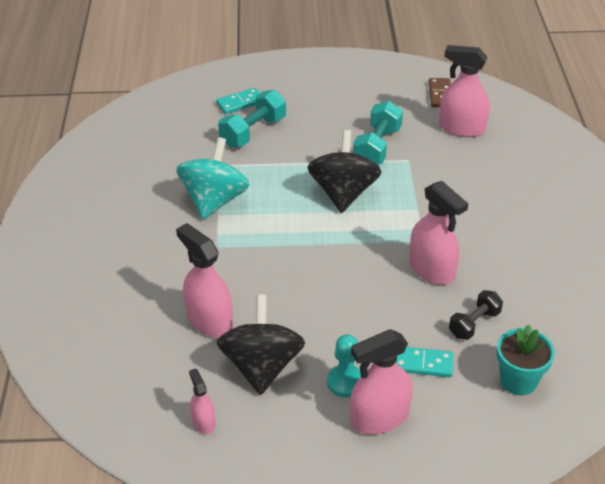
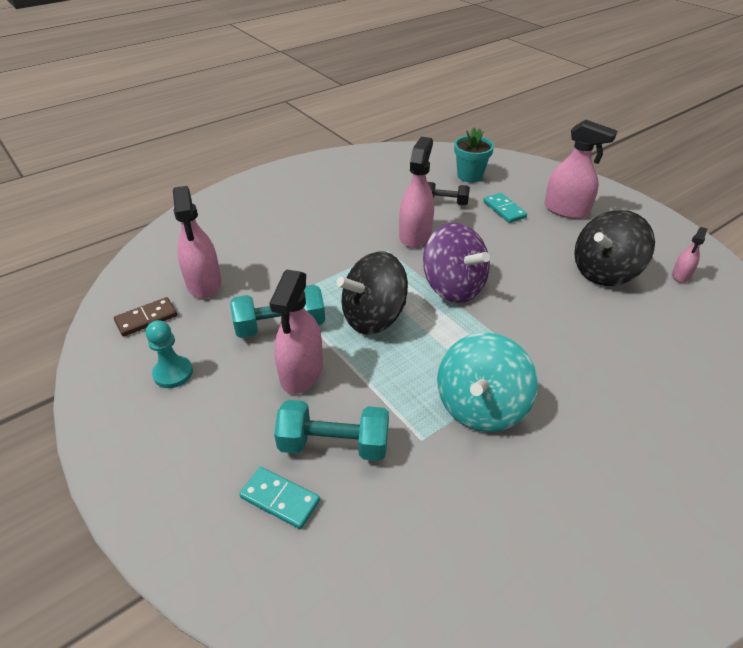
camera: 125 degrees left, 0 degrees up
turquoise spinning top [176,137,249,220] -> turquoise spinning top turned 45 degrees counterclockwise [437,333,538,432]
pink spray bottle [176,223,233,338] -> pink spray bottle moved to [269,269,323,394]
turquoise pawn [327,334,361,397] -> turquoise pawn moved to [146,320,193,388]
none -> purple spinning top [423,223,490,303]

